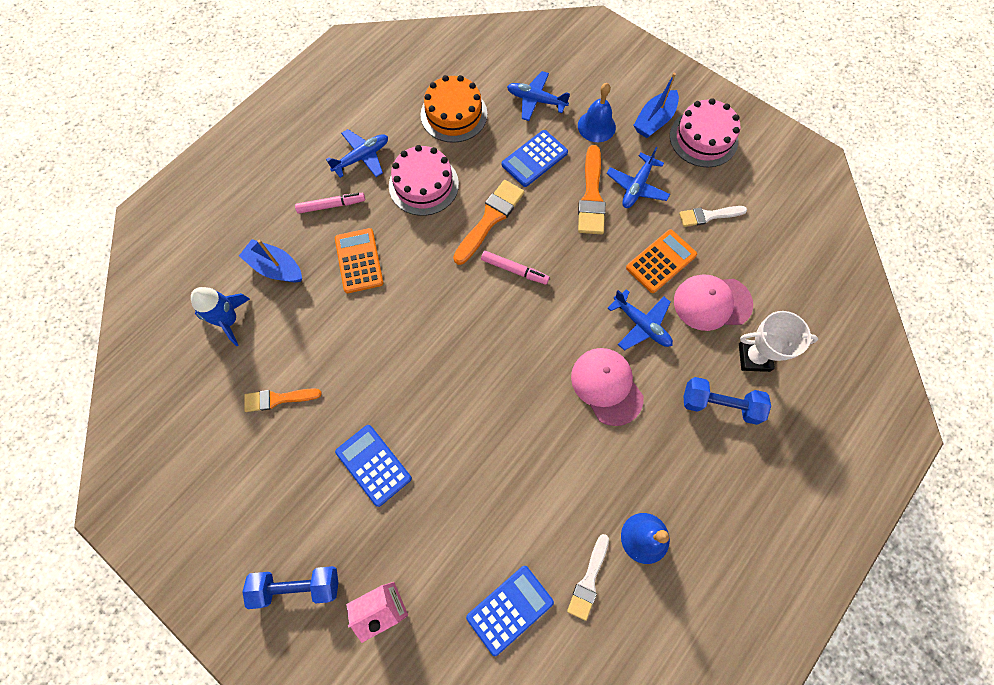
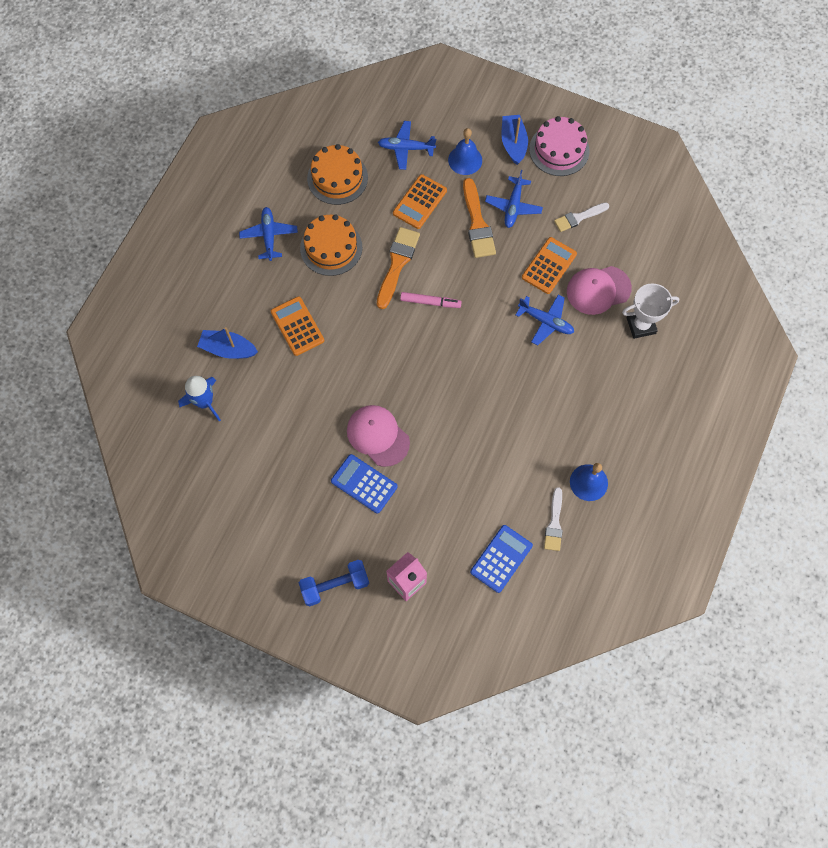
camera: 15 degrees left, 0 degrees up
orange brush [244,388,322,412] -> none
pink marker [295,193,365,214] -> none
blue plane [326,129,388,178] -> blue plane turned 45 degrees counterclockwise [239,207,298,261]
pink cake [389,145,459,216] -> orange cake [300,214,362,276]
blue calculator [501,130,568,187] -> orange calculator [393,174,447,229]
pink cap [571,348,644,426] -> pink cap moved to [347,405,410,467]
blue boat [633,73,679,138] -> blue boat turned 150 degrees clockwise [501,115,528,165]
blue dumbbell [684,377,771,425] -> none

